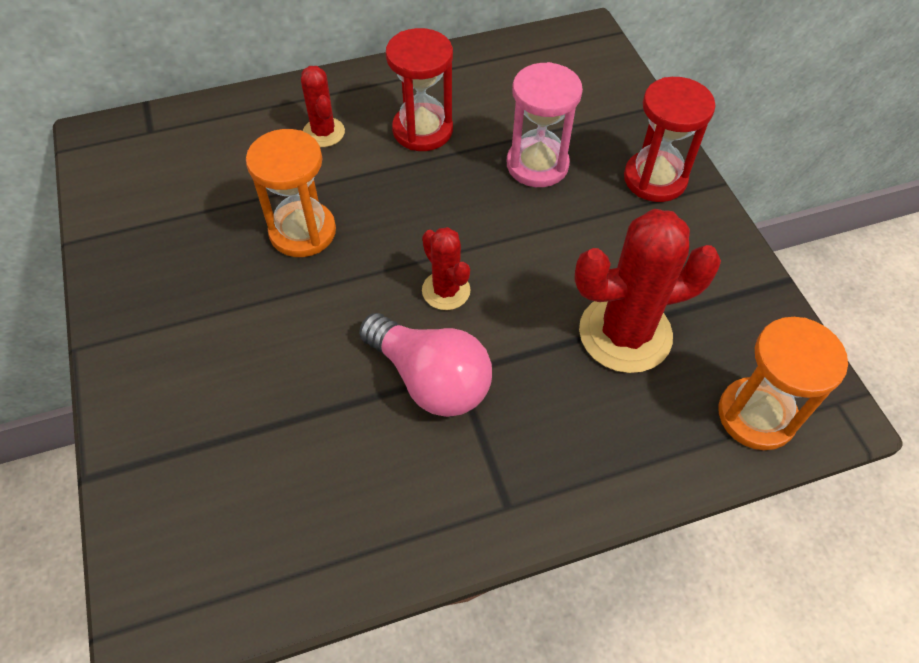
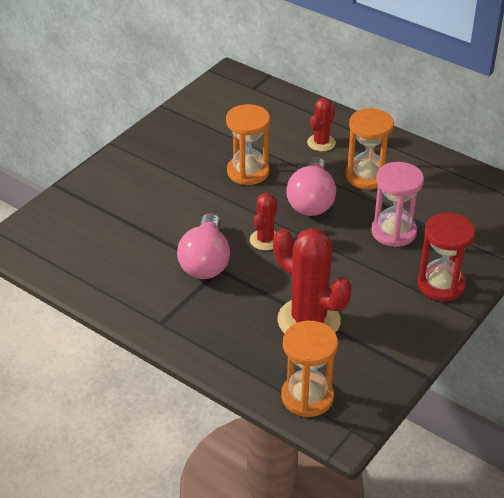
camera: 55 degrees right, 15 degrees down
red hourglass [386,28,453,151] -> orange hourglass [345,108,394,190]
none -> pink light bulb [286,157,336,216]

